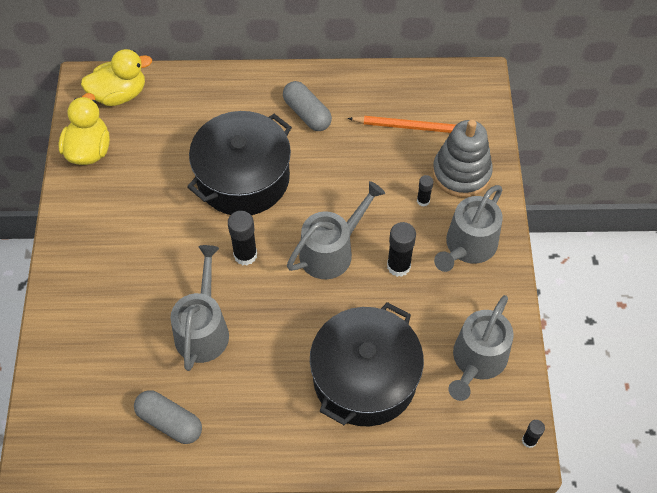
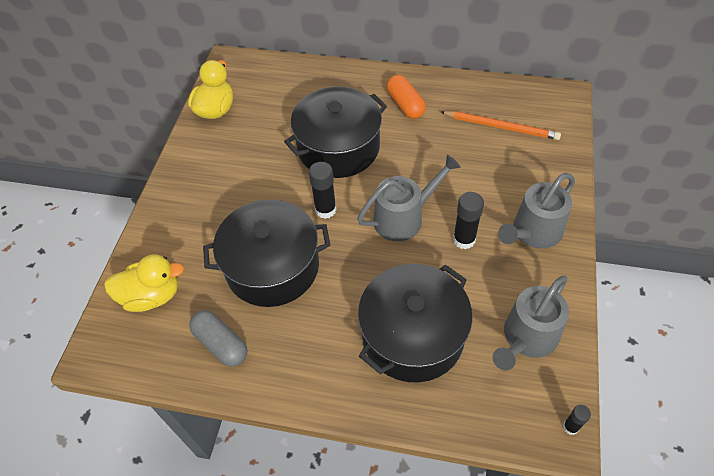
camera: 15 degrees right, 5 degrees down
yellow duck [81,49,152,106] -> yellow duck moved to [104,254,184,312]
grey watering can [170,245,229,371] -> black pot [203,199,330,307]
grey capsule [283,81,332,131] -> orange capsule [387,75,426,119]
black glue stick [417,175,433,207] -> none
grey stacking toy [432,120,493,197] -> none

